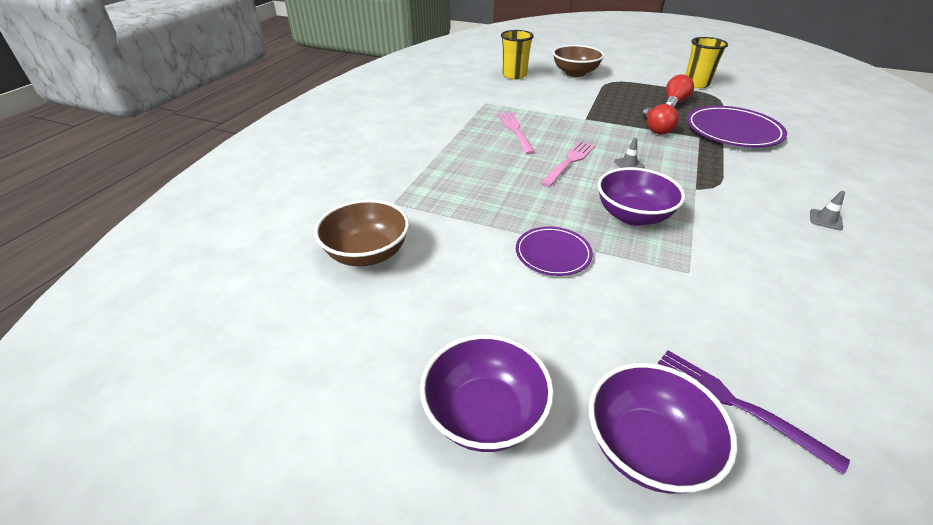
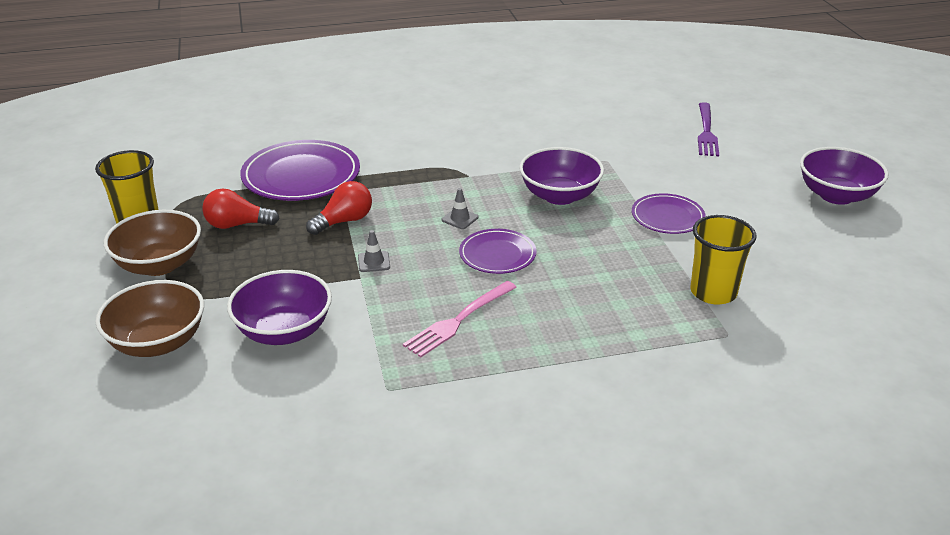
camera: 125 degrees left, 5 degrees down
brown bowl [314,199,409,266] -> brown bowl moved to [104,210,201,276]
yellow cup [501,30,534,79] -> yellow cup moved to [690,215,756,305]
pink fork [540,141,595,187] -> purple plate [459,229,537,274]
purple bowl [589,363,738,494] -> purple bowl moved to [227,270,332,345]
grey traffic cone [810,191,845,230] -> grey traffic cone moved to [358,230,390,272]

